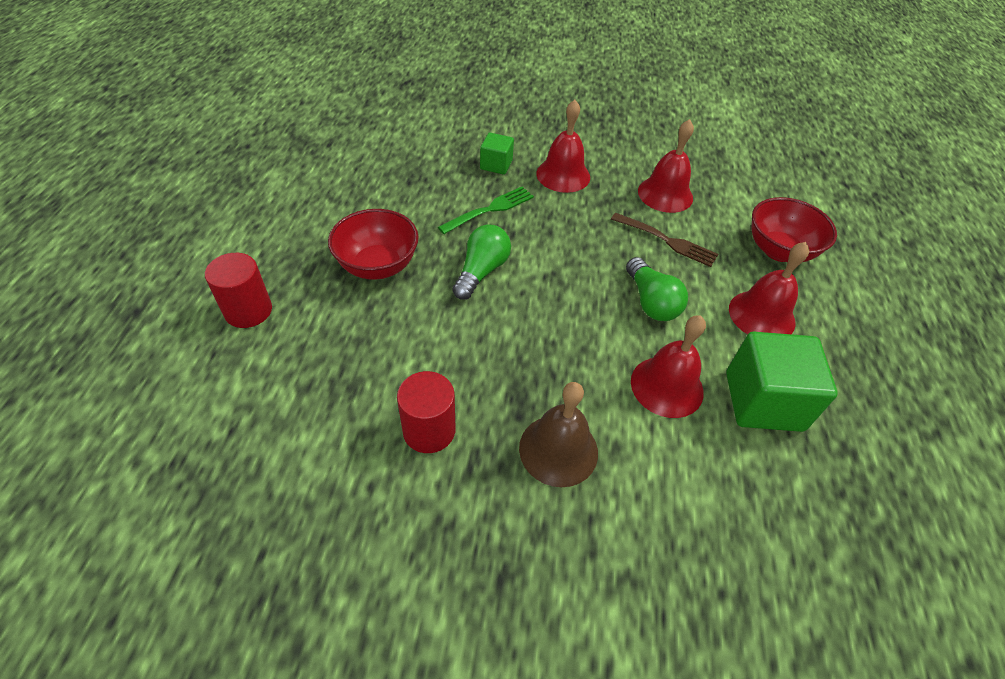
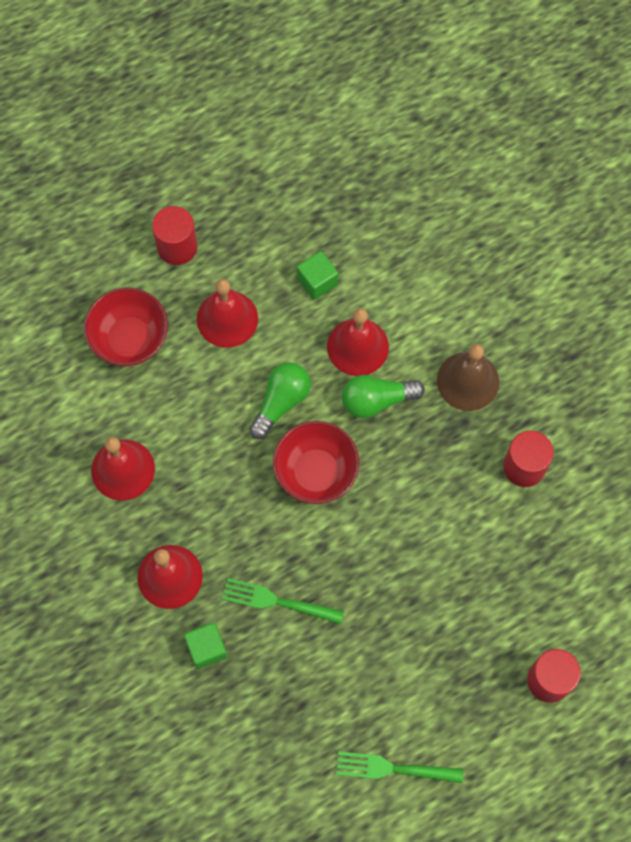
camera: 125 degrees left, 20 degrees up
red bowl [328,209,419,280] -> red bowl moved to [273,421,359,504]
green light bulb [452,224,511,300] -> green light bulb moved to [342,375,425,418]
brown fork [611,213,718,267] -> none
green cube [726,332,838,432] -> green cube [297,251,338,300], size x0.54
none -> red cylinder [152,206,198,265]
none -> green fork [336,751,463,783]

